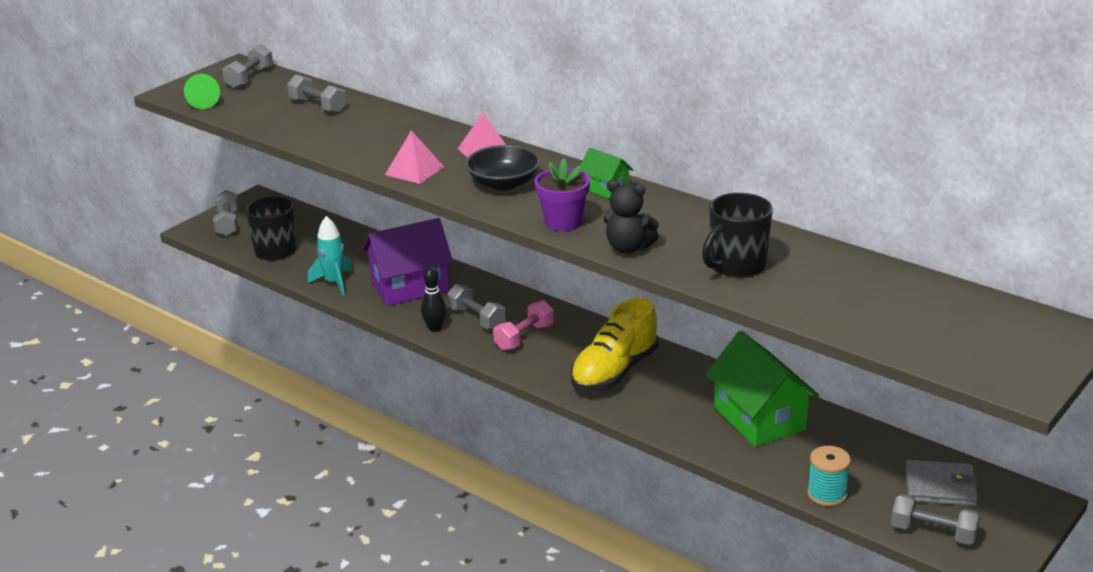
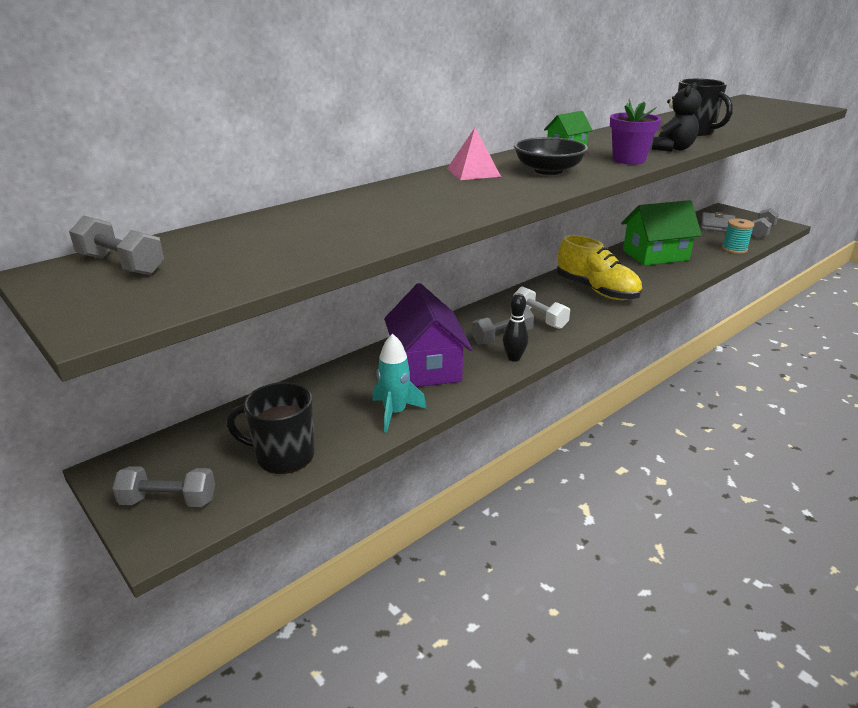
camera: 80 degrees left, 0 degrees up
green cone [184,74,220,109] -> none
grey dumbbell [287,74,346,113] -> none
pink pyramid [385,131,444,184] -> none
pink dumbbell [493,300,554,351] -> white dumbbell [513,286,570,329]

